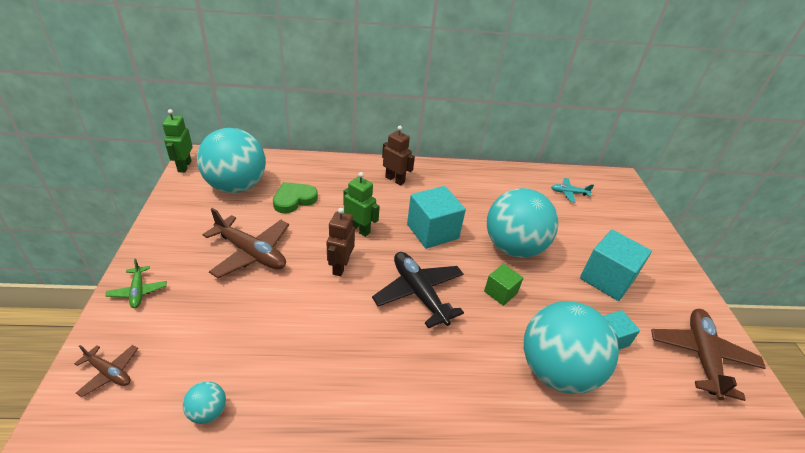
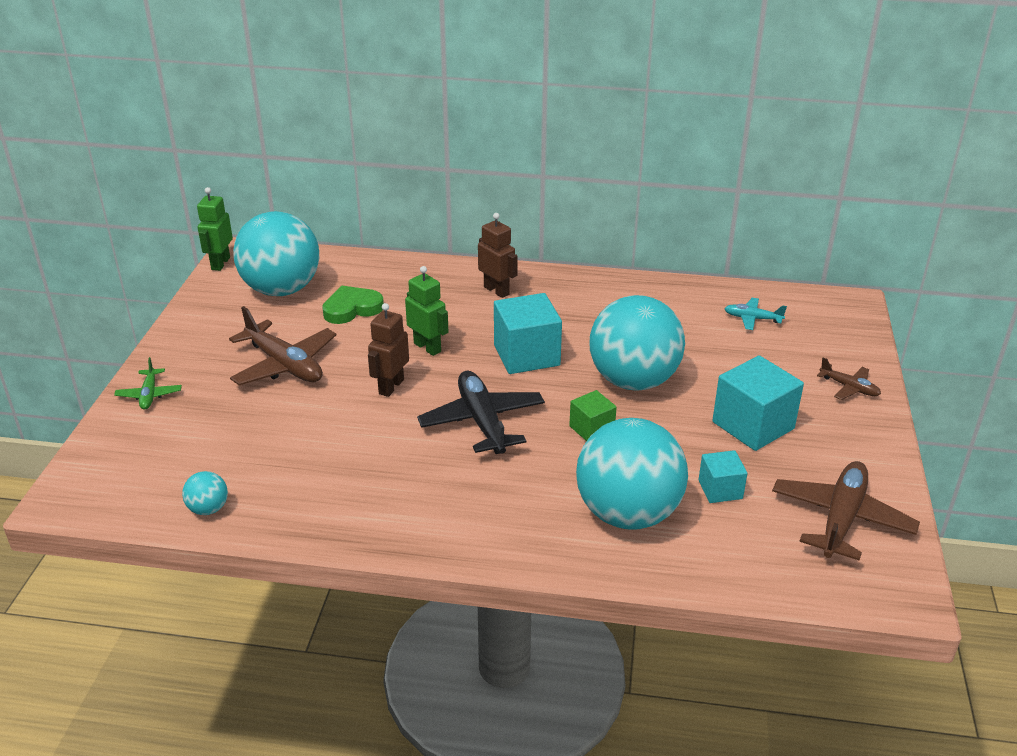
camera: 15 degrees right, 5 degrees down
brown plane [74,345,138,397] -> brown plane moved to [817,358,881,400]

